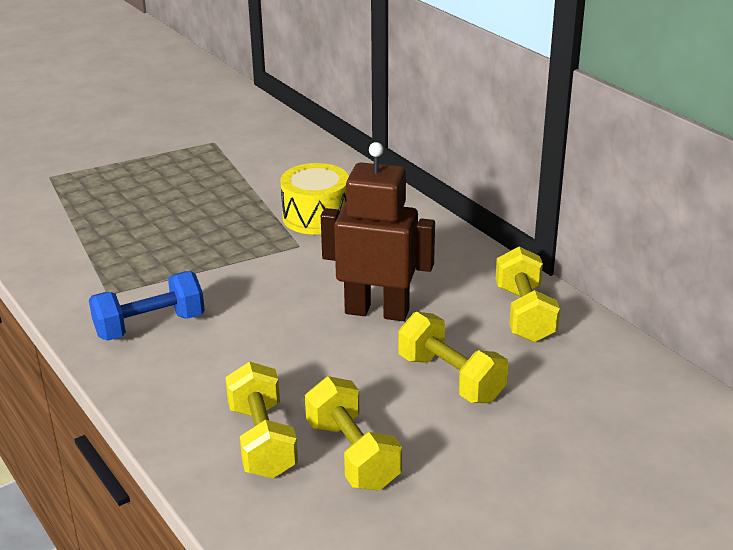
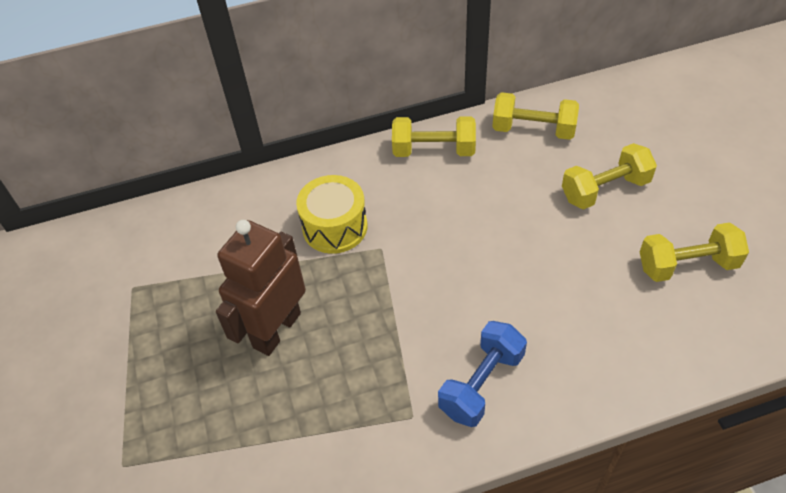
camera: 70 degrees left, 20 degrees up
blue dumbbell [89,271,205,341] -> blue dumbbell turned 45 degrees clockwise [438,321,527,427]
yellow dumbbell [225,362,298,478] -> yellow dumbbell moved to [392,116,476,157]
brown robot [321,142,435,321] -> brown robot moved to [216,220,306,356]

